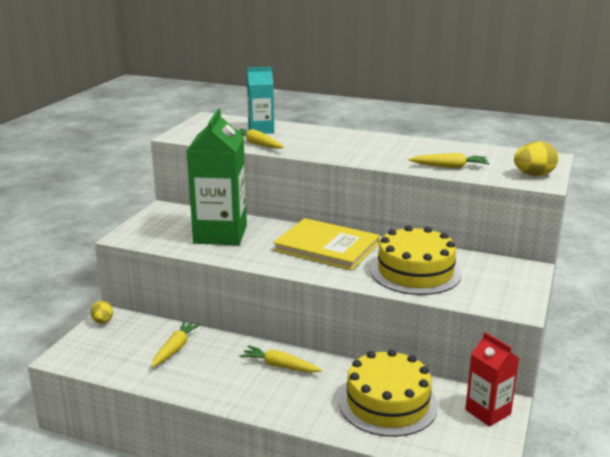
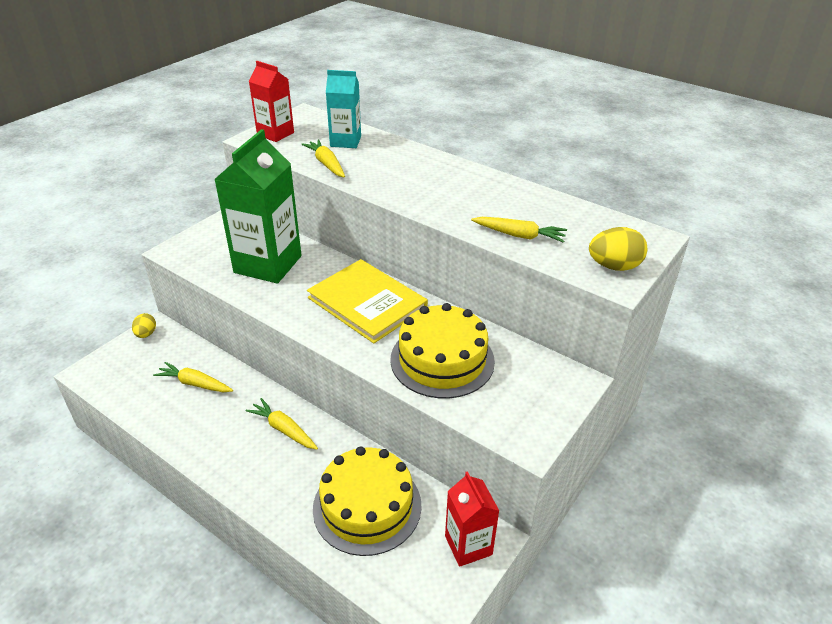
camera: 15 degrees right, 15 degrees up
yellow carrot [151,321,201,367] -> yellow carrot turned 105 degrees counterclockwise [153,362,233,392]
none -> red carton [249,61,294,142]

